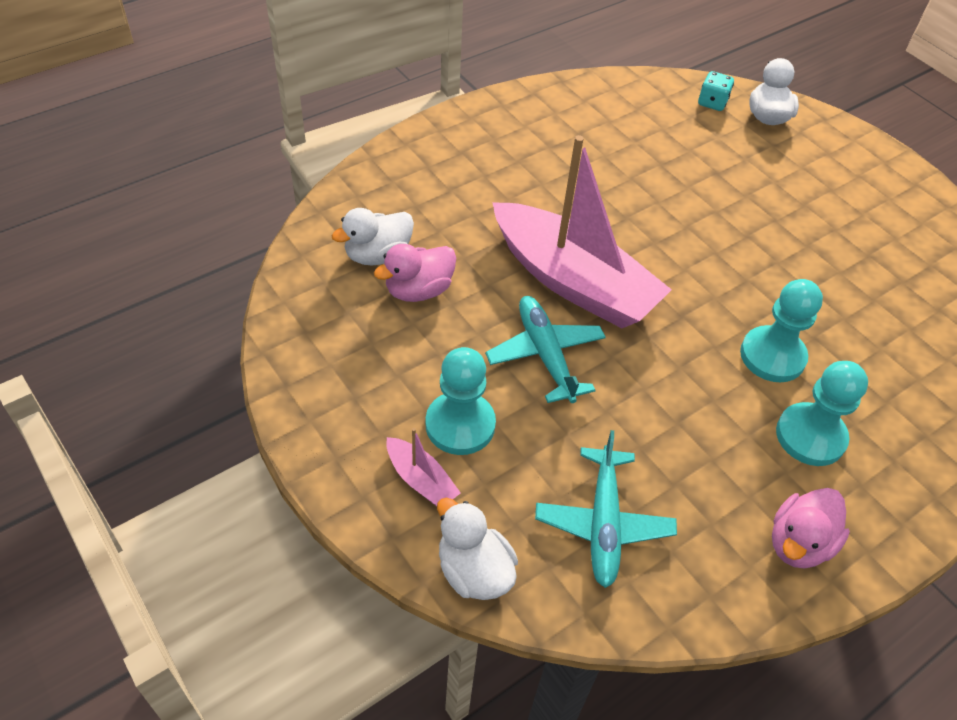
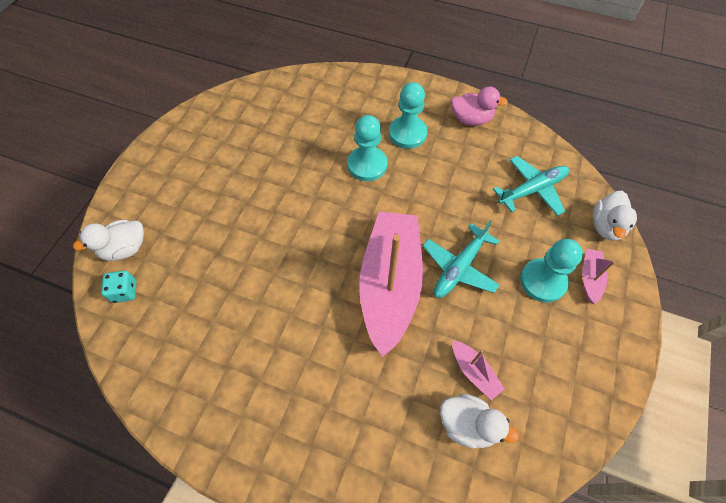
camera: 120 degrees left, 10 degrees up
pink duck [374,244,456,302] -> pink boat [453,340,505,400]

